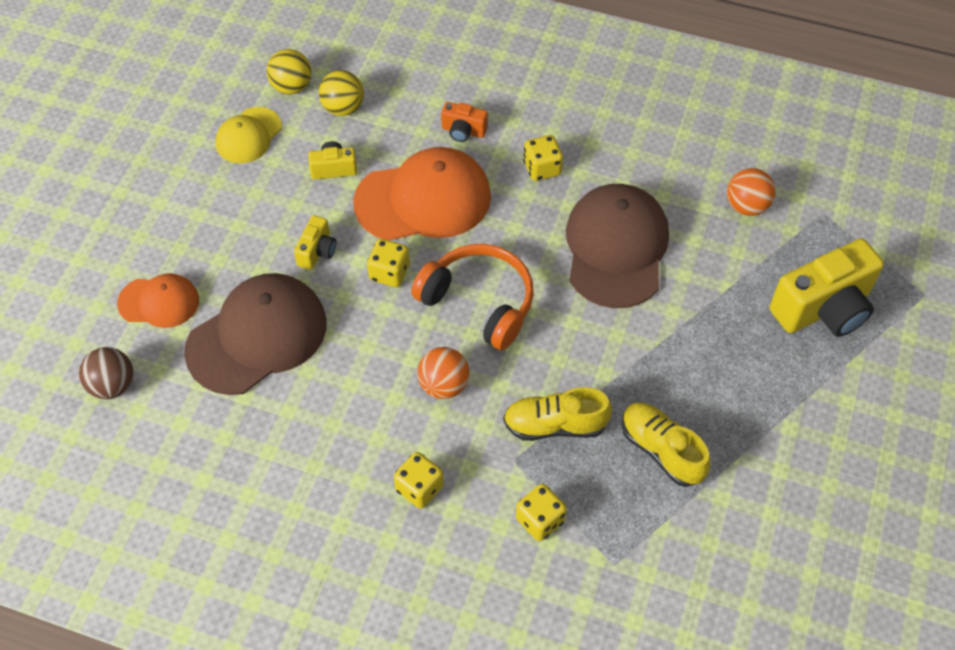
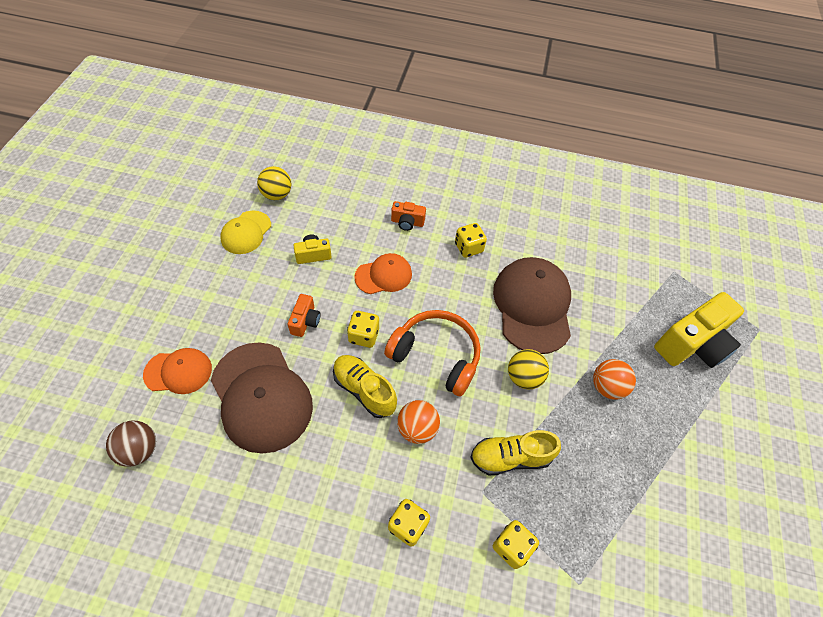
camera: 10 degrees left, 0 degrees up
brown cap [184,273,327,395] -> brown cap turned 105 degrees clockwise [211,342,313,454]
yellow camera [294,215,336,270] -> orange camera [287,294,321,337]
yellow ball [319,70,364,116] -> yellow ball moved to [508,349,549,390]
orange cap [353,147,491,240] -> orange cap [354,253,412,294], size x0.56
yellow shoe [622,402,711,487] -> yellow shoe moved to [333,355,397,418]
orange ball [727,168,776,216] -> orange ball moved to [593,359,636,400]

